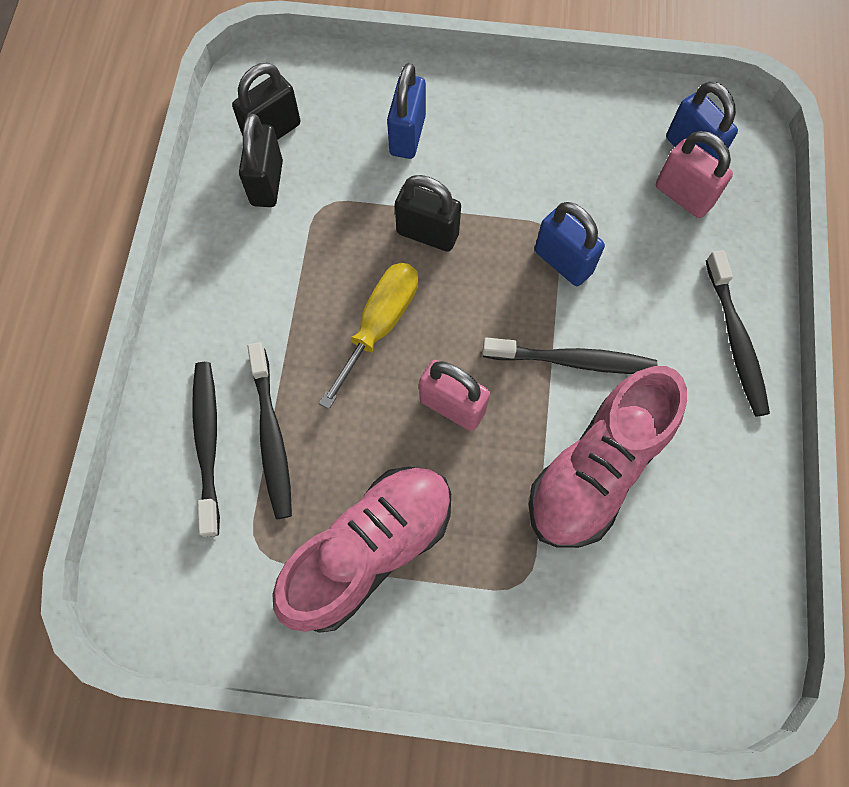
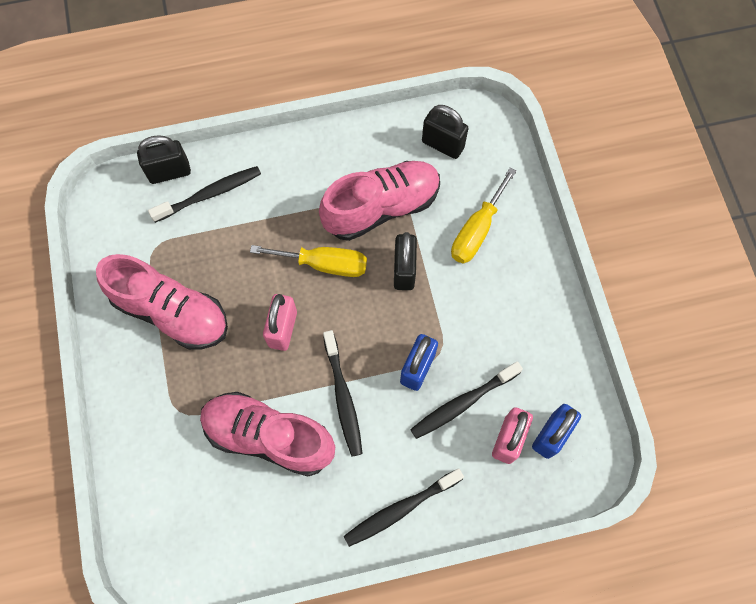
camera: 70 degrees right, 0 degrees up
black padlock [239,114,283,207] -> black padlock moved to [137,135,191,184]
black toothbrush [248,342,292,519] -> black toothbrush moved to [410,361,523,439]
blue padlock [387,63,426,159] -> yellow screwdriver [451,167,517,264]
none -> pink shoe [319,161,440,241]

